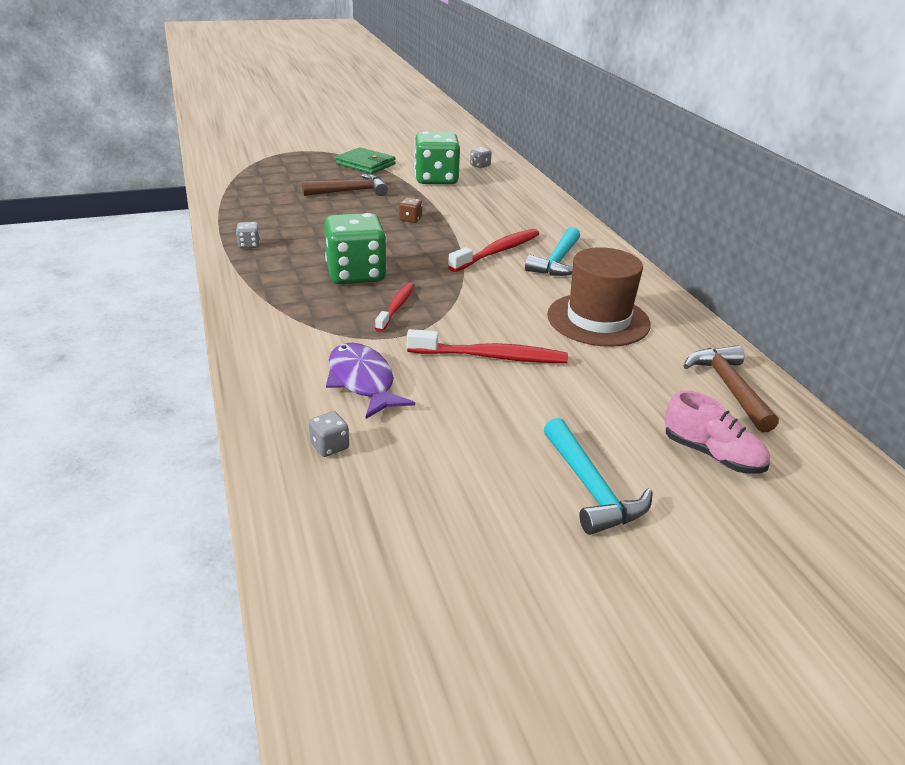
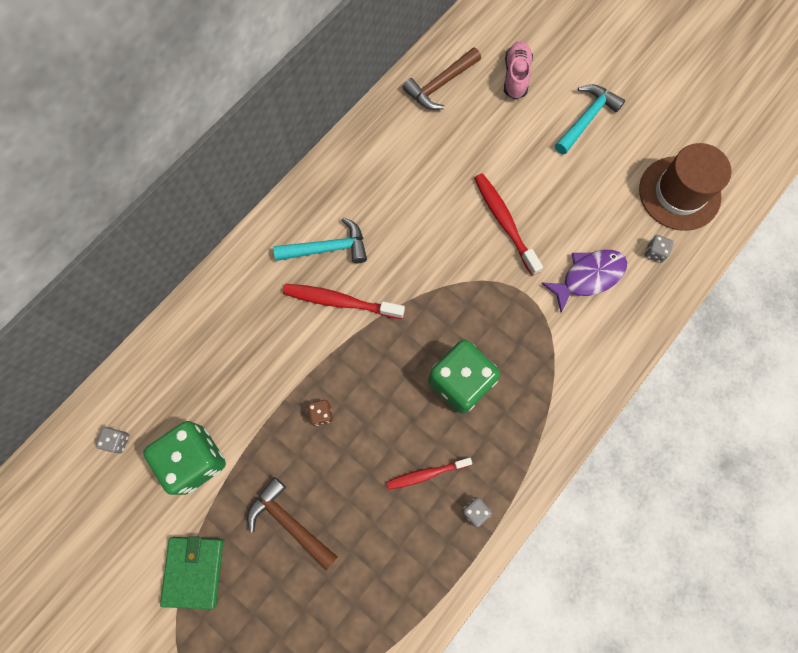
camera: 120 degrees left, 40 degrees up
purple fish [326,343,415,419] -> purple fish turned 150 degrees counterclockwise [541,250,627,313]
red toothbrush [375,282,414,332] -> red toothbrush moved to [386,457,472,490]
brown hat [547,247,651,347] -> brown hat moved to [639,143,732,231]

